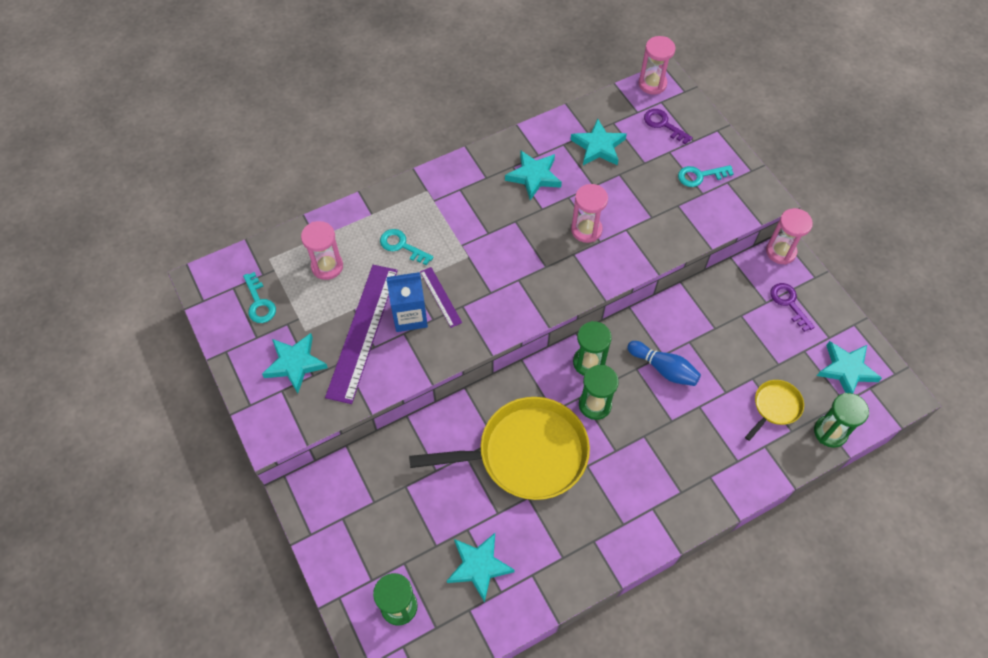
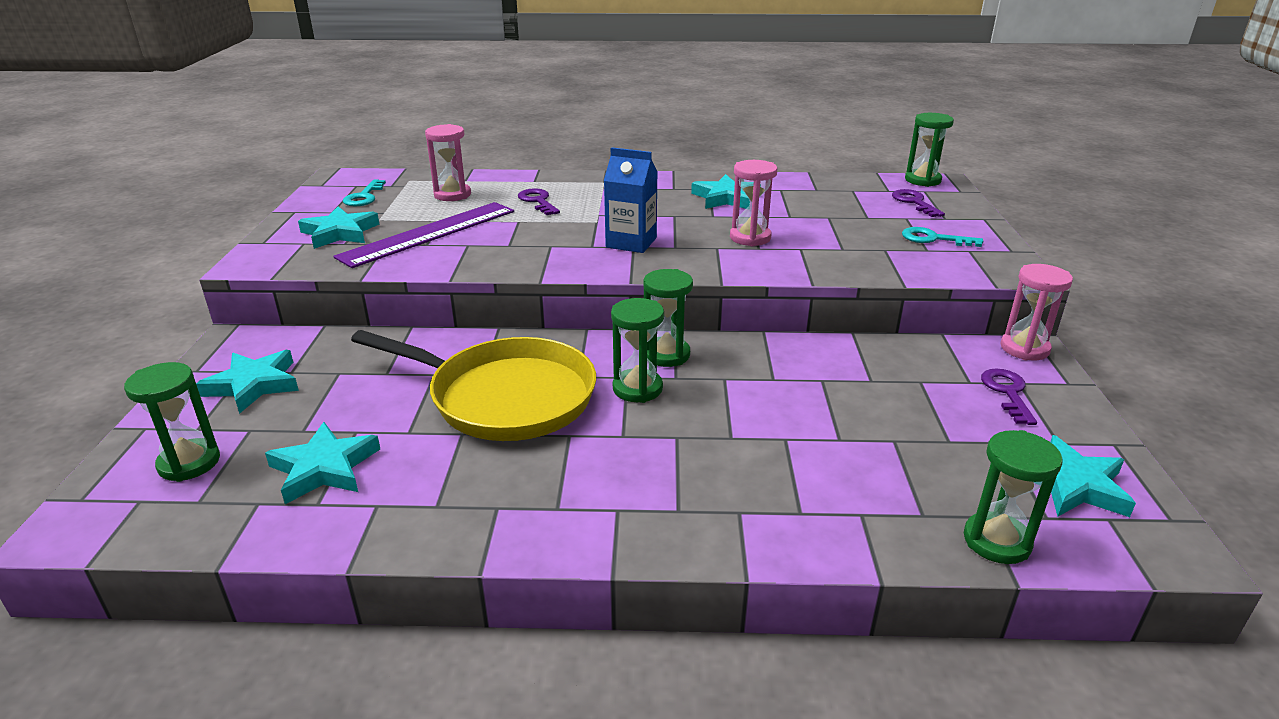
camera: 30 degrees right, 30 degrees down
turquoise key [380,229,433,265] -> purple key [518,188,560,215]
blue carton [386,272,428,332] -> blue carton moved to [604,147,658,253]
purple ruler [420,267,462,328] -> none
turquoise star [571,119,627,165] -> turquoise star moved to [196,350,299,414]
blue bowling pin [627,341,701,386] -> none
pink hourglass [639,36,676,95] -> green hourglass [905,113,954,187]
yellow pan [745,380,804,441] -> none

